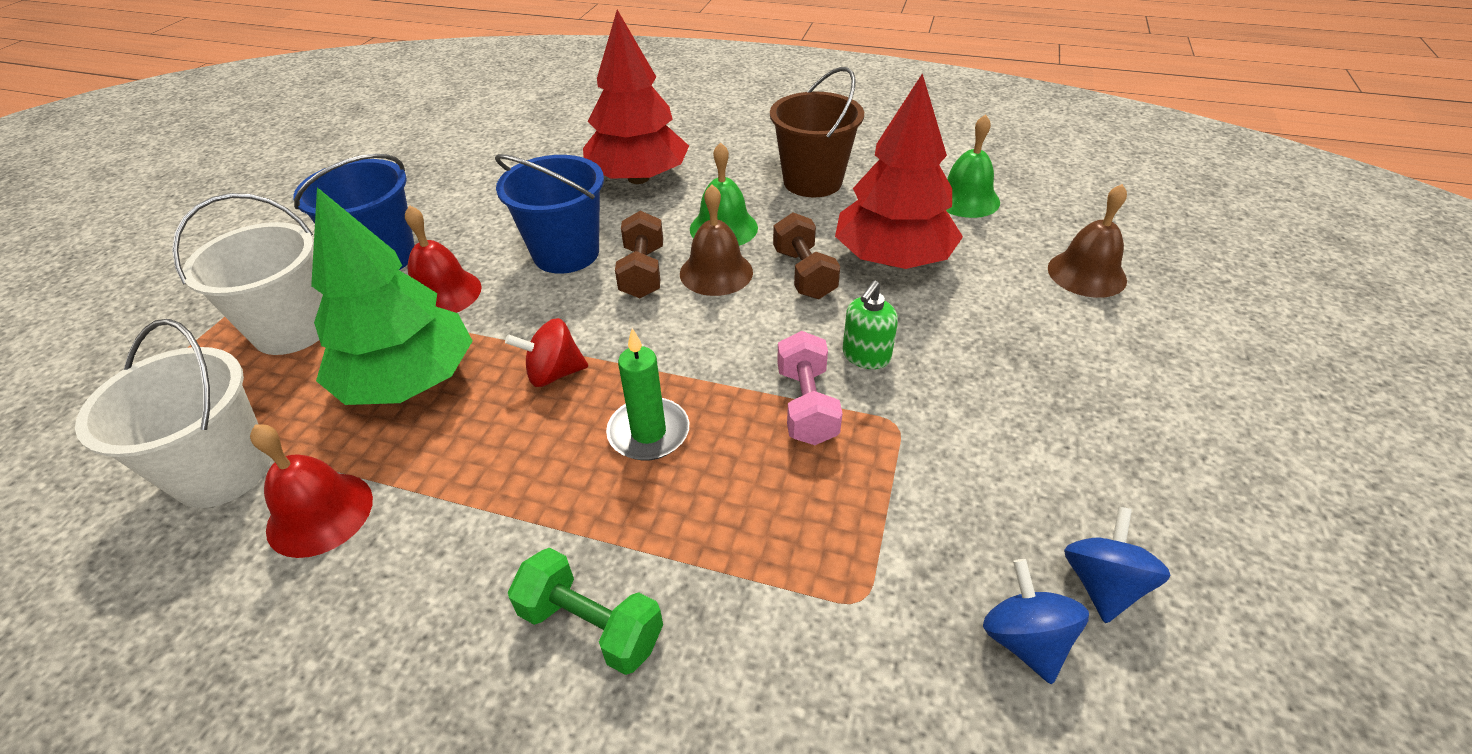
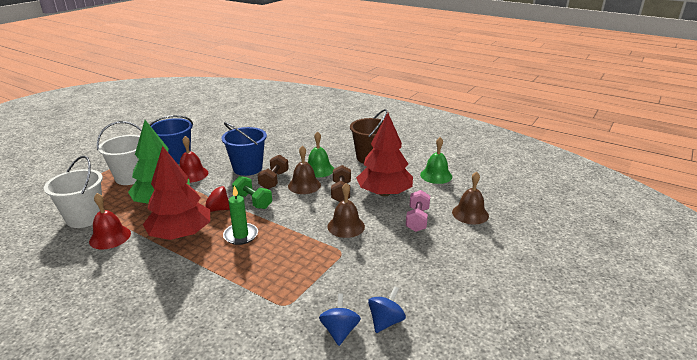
camera: 15 degrees right, 15 degrees down
green dumbbell [508,548,663,675] -> green dumbbell moved to [232,176,272,209]
red tree [583,10,689,184] -> red tree moved to [143,146,210,240]
pink dumbbell [777,331,843,445] -> pink dumbbell moved to [406,190,430,232]
green soap dispenser [842,280,898,369] -> brown bell [327,183,365,238]

